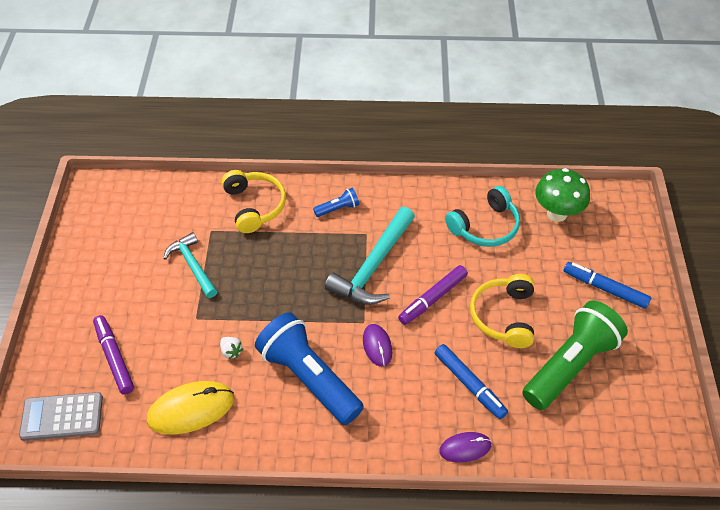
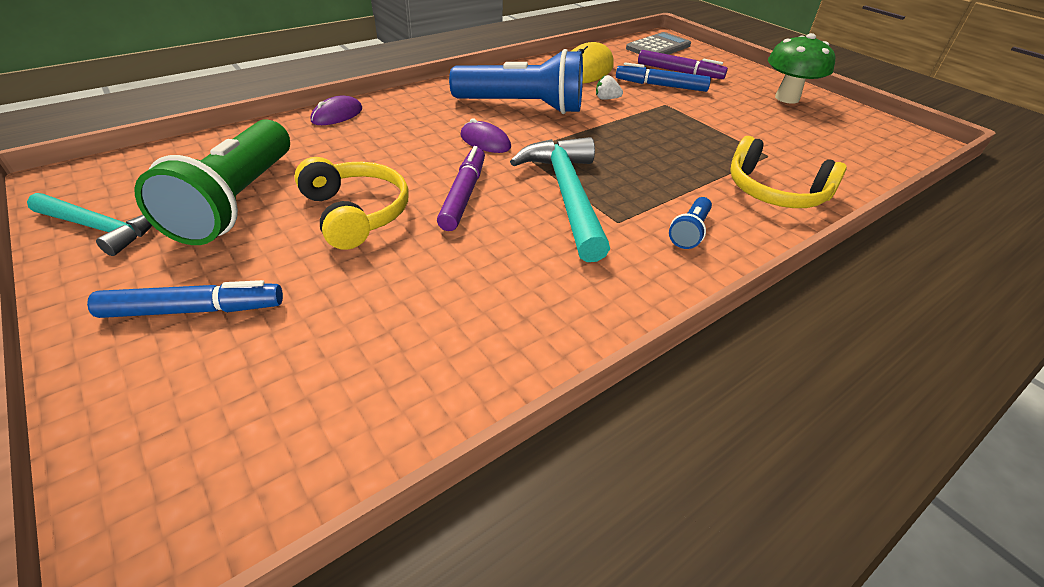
camera: 140 degrees right, 10 degrees down
turquoise hammer [163,232,217,298] -> turquoise hammer moved to [27,193,152,256]
blue marker [435,344,508,419] -> blue marker moved to [616,62,711,92]
turquoise headphones [445,186,520,247] -> none
green mushroom [535,168,590,222] -> green mushroom moved to [768,33,836,104]

